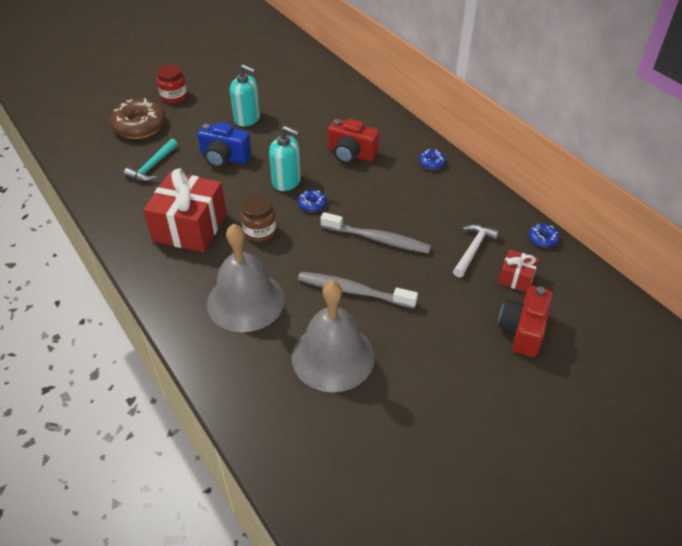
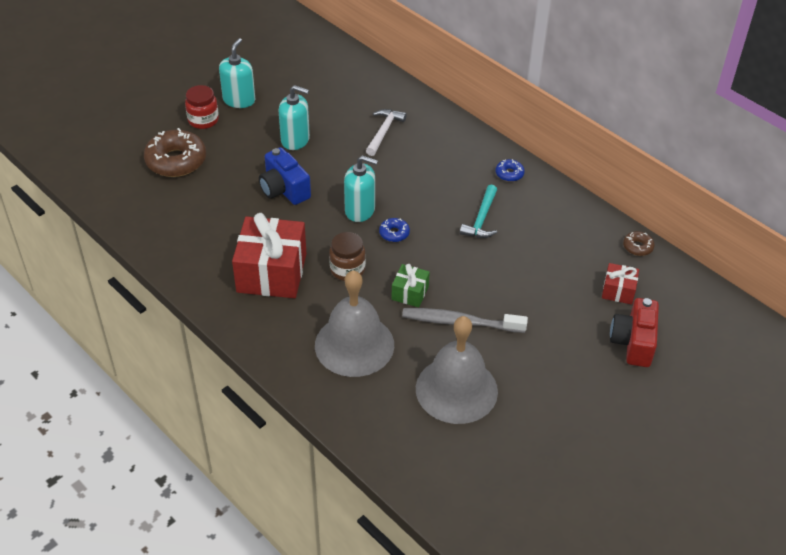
camera: 10 degrees left, 0 degrees up
turquoise hammer [124,139,178,182] -> turquoise hammer moved to [460,185,497,238]
blue camera [197,122,252,168] -> blue camera turned 45 degrees clockwise [259,147,311,205]
grey toothbrush [321,212,431,254] -> none
red camera [328,119,379,164] -> none
white hammer [453,224,499,277] -> white hammer moved to [366,109,407,156]
blue donut [529,224,560,247] -> brown donut [623,231,655,256]
none -> turquoise soap dispenser [219,38,255,108]
none -> green gift [391,264,430,307]

